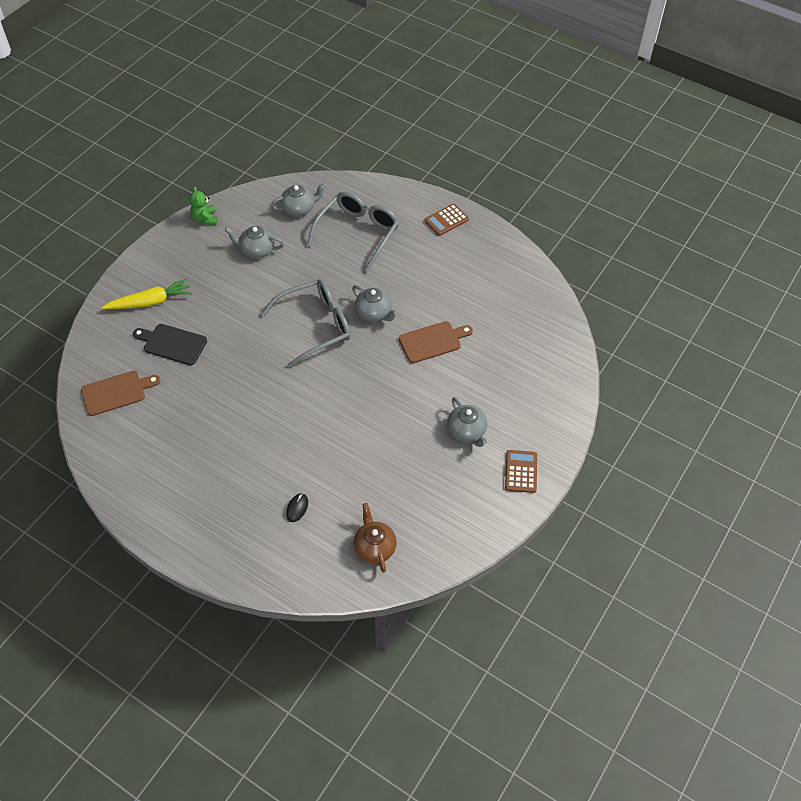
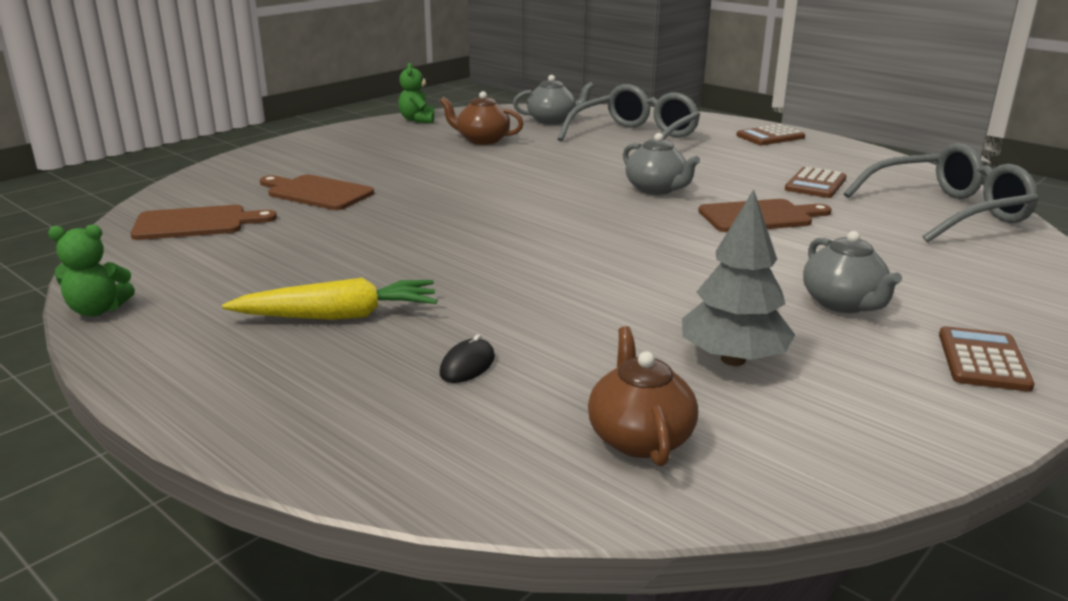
camera: 10 degrees right, 30 degrees down
yellow carrot [102,278,192,309] -> yellow carrot moved to [222,278,437,320]
black cutting board [133,324,207,365] -> brown cutting board [260,175,374,210]
grey teapot [225,226,284,258] -> brown teapot [440,91,524,145]
grey glasses [261,279,351,367] -> grey glasses moved to [844,143,1038,243]
none -> green teddy bear [48,224,135,317]
none -> grey tree [682,189,795,366]
none -> brown calculator [785,167,847,198]

